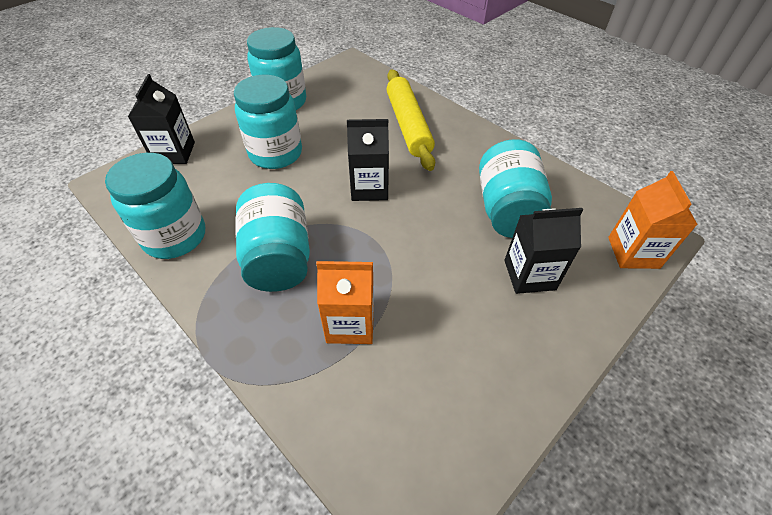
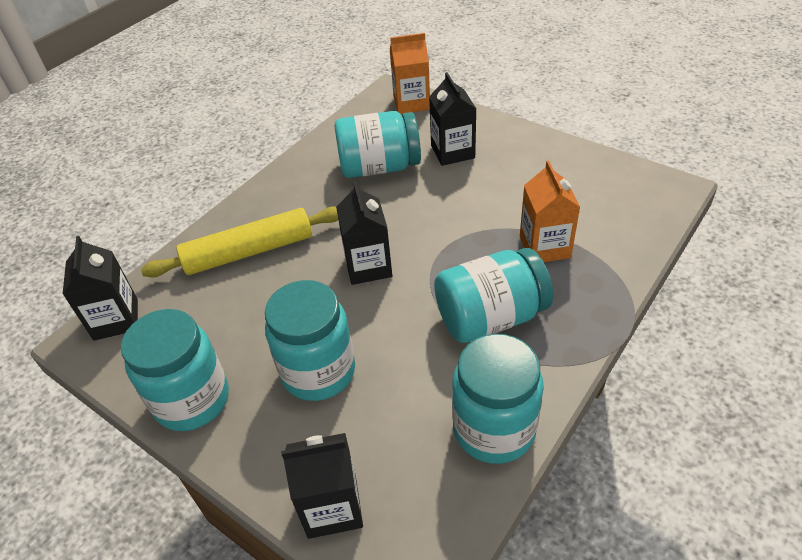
camera: 95 degrees left, 5 degrees down
none -> black carton [63,236,138,341]

